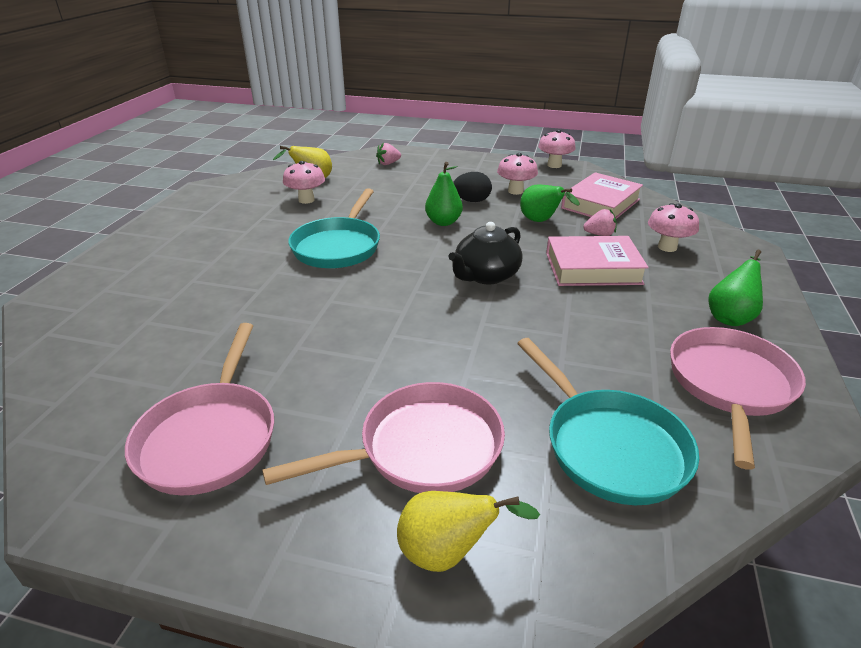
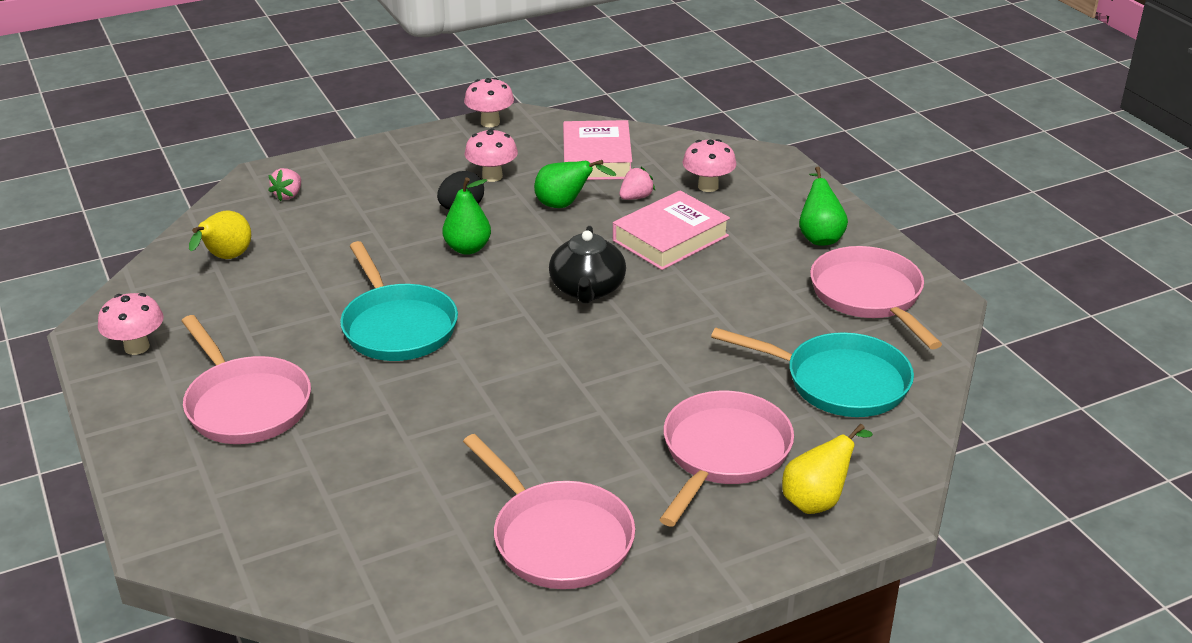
camera: 40 degrees left, 0 degrees up
pink mushroom [283,161,325,204] -> pink mushroom moved to [98,293,164,355]
none -> pink pan [182,315,311,444]

